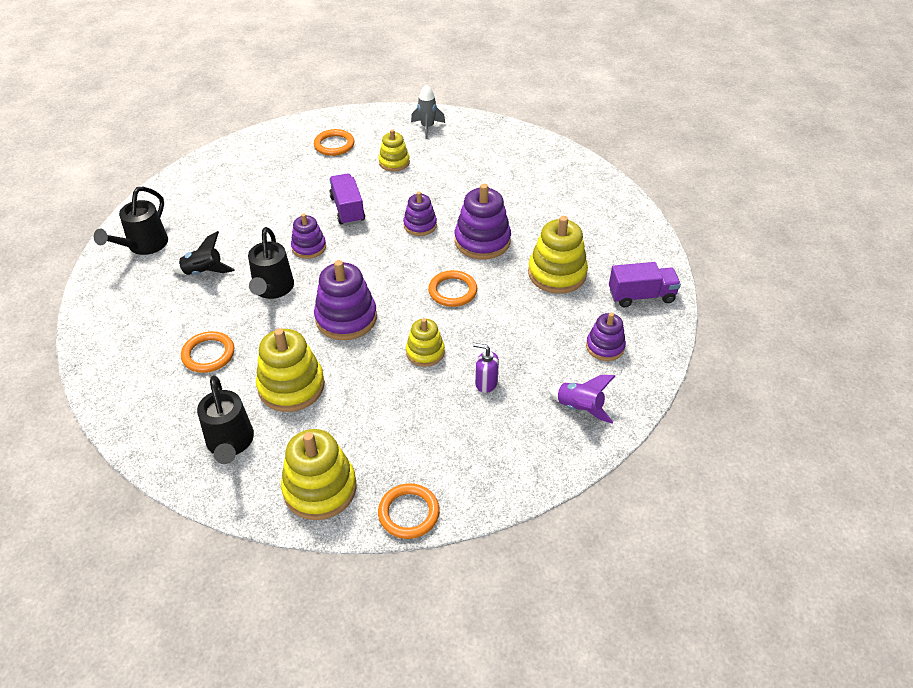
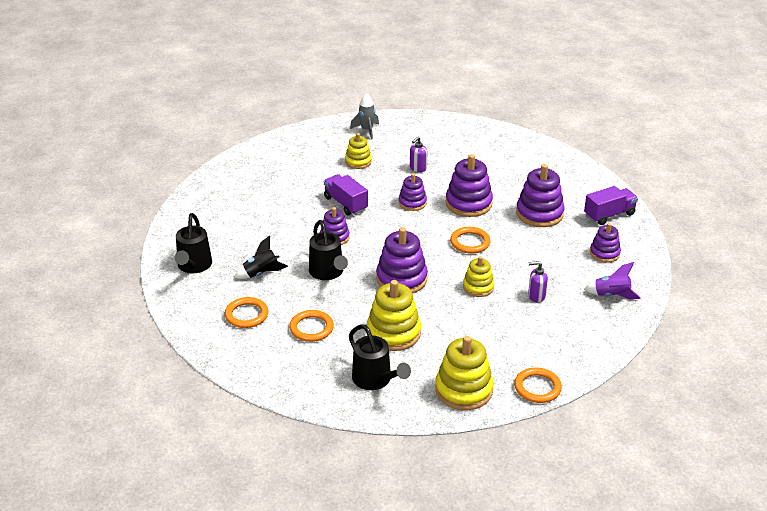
camera: 20 degrees left, 10 degrees down
orange ring [314,129,354,156] -> orange ring moved to [225,297,269,328]
yellow stacking toy [528,216,588,294] -> purple stacking toy [516,164,564,227]
none -> purple soap dispenser [410,136,427,172]

